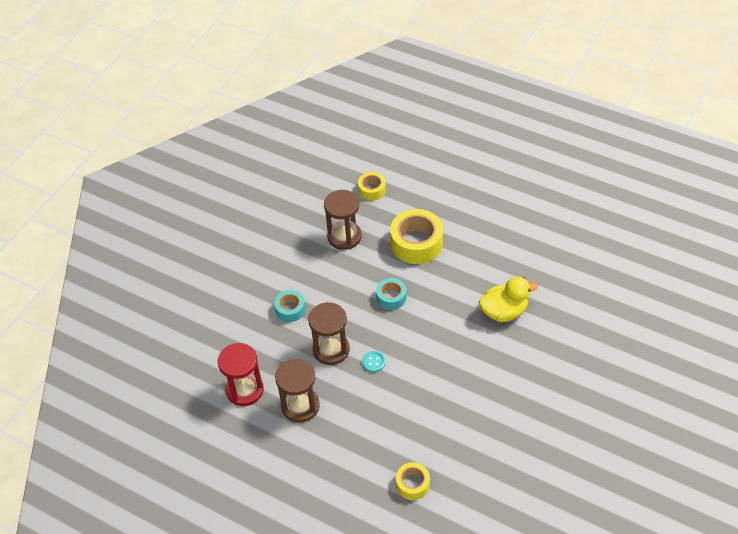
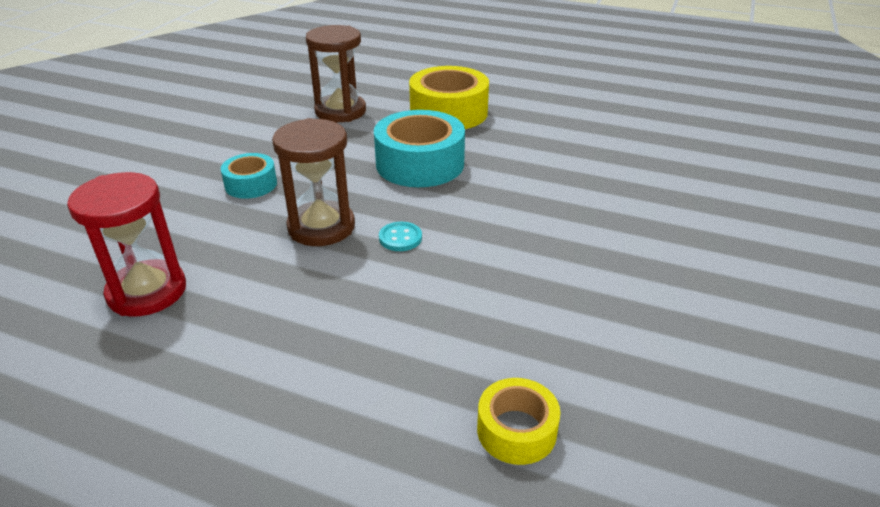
camera: 10 degrees left, 15 degrees down
brown hourglass [275,358,320,423] -> none
yellow tape [358,172,386,201] -> none
turquoise tape [376,278,406,310] -> turquoise tape [374,110,465,187], size x1.81
yellow duck [479,277,538,322] -> none

